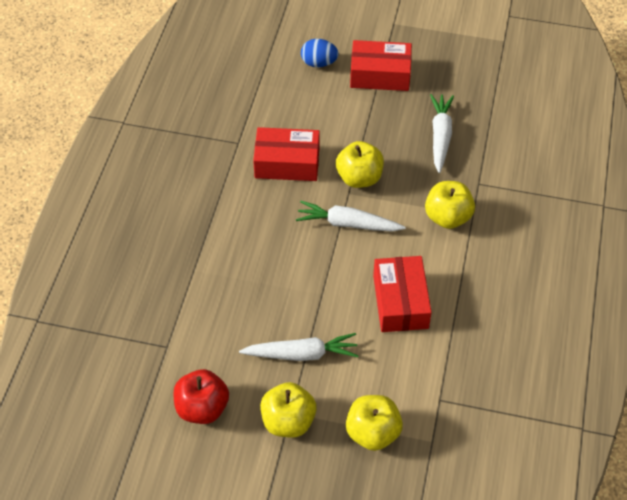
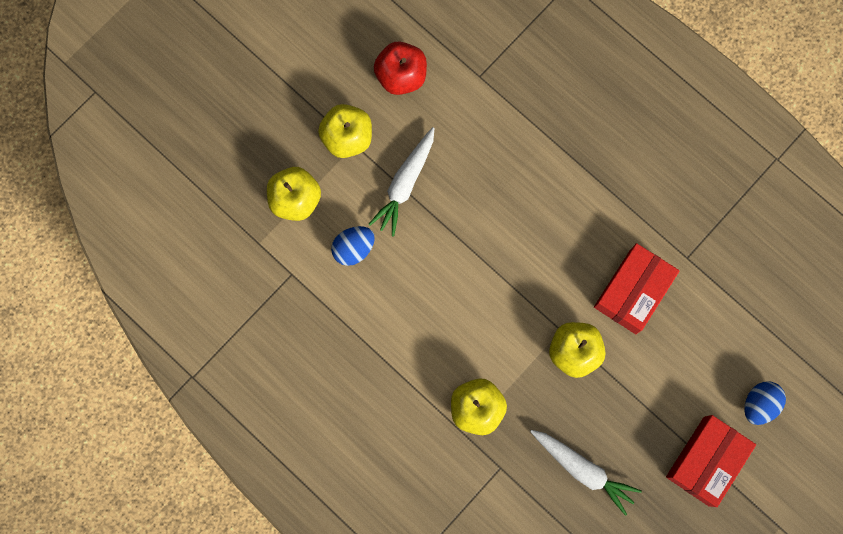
camera: 120 degrees right, 25 degrees up
white carrot [296,201,406,232] -> none
red box [373,256,432,332] -> none
none -> blue egg [331,226,375,266]

